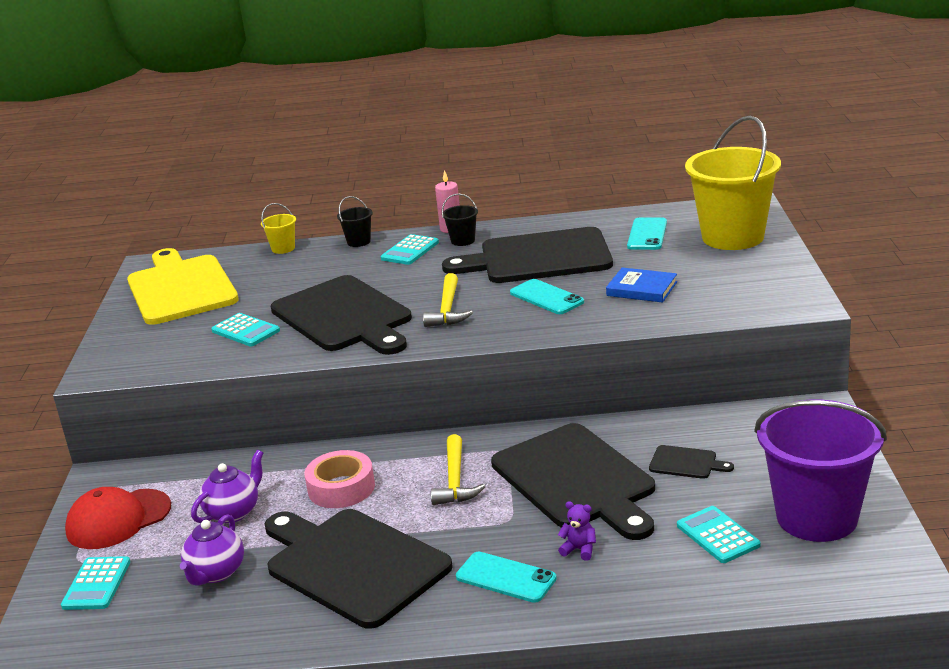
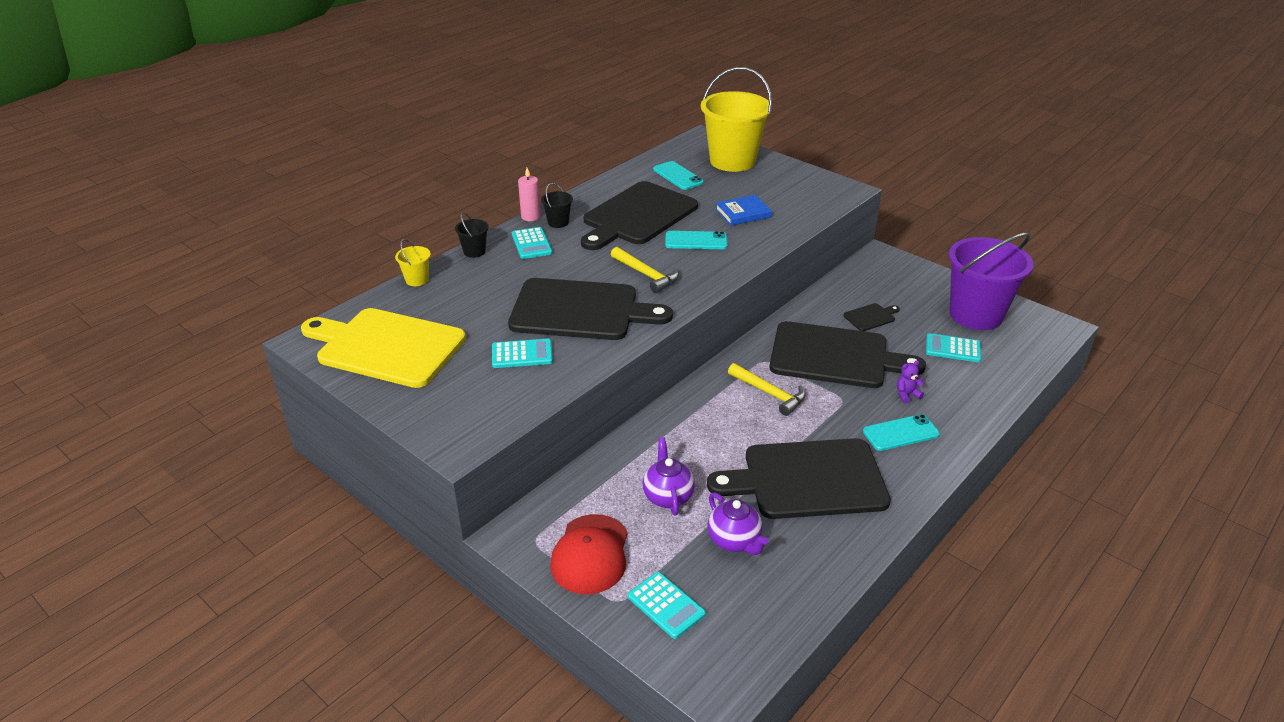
camera: 50 degrees left, 10 degrees up
pink tape [304,450,375,508] -> none

